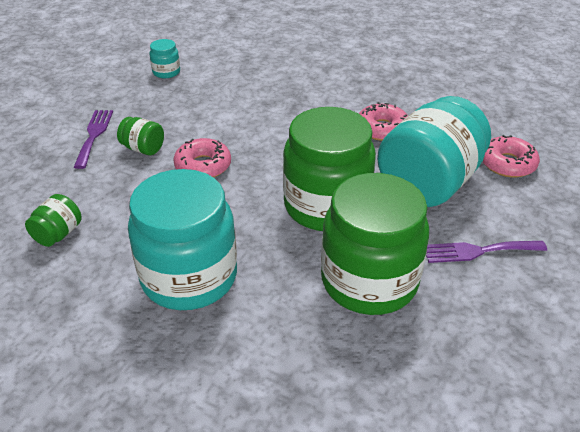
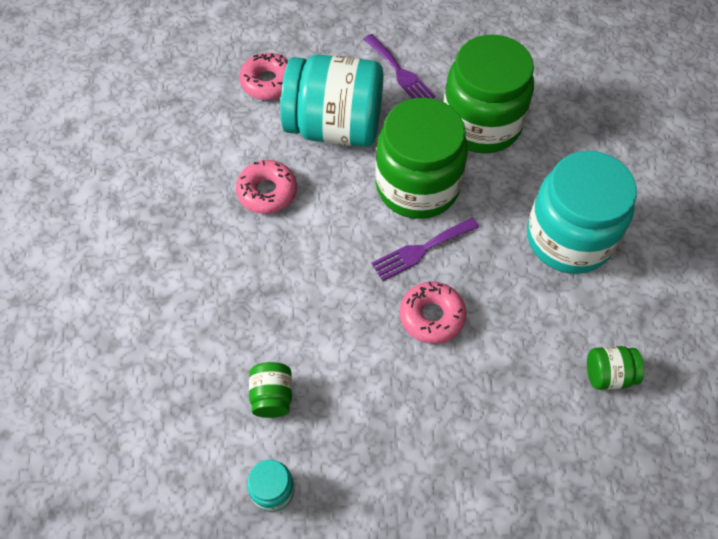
camera: 120 degrees left, 20 degrees up
purple fork [74,110,113,169] -> purple fork moved to [372,218,479,281]
green jar [117,117,164,155] -> green jar moved to [249,362,292,418]

